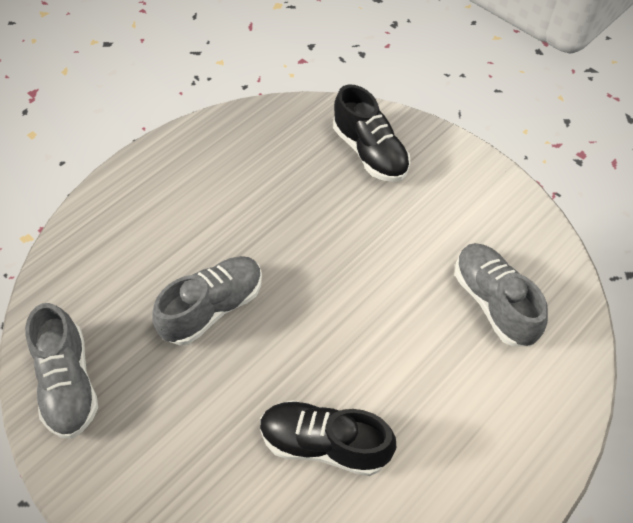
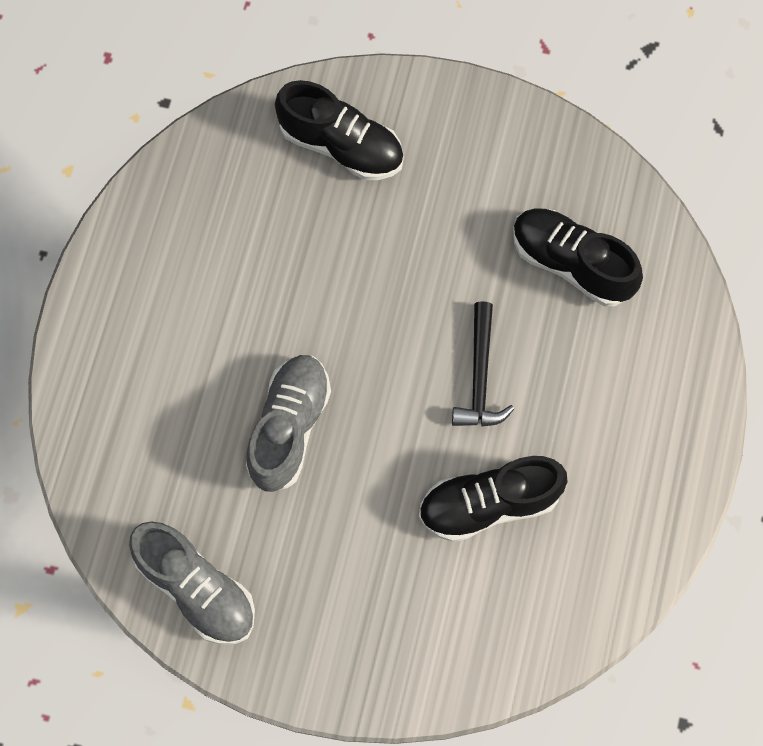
camera: 30 degrees left, 15 degrees up
grey shoe [455,243,548,346] -> black shoe [513,208,643,306]
none -> black hammer [452,301,514,427]

